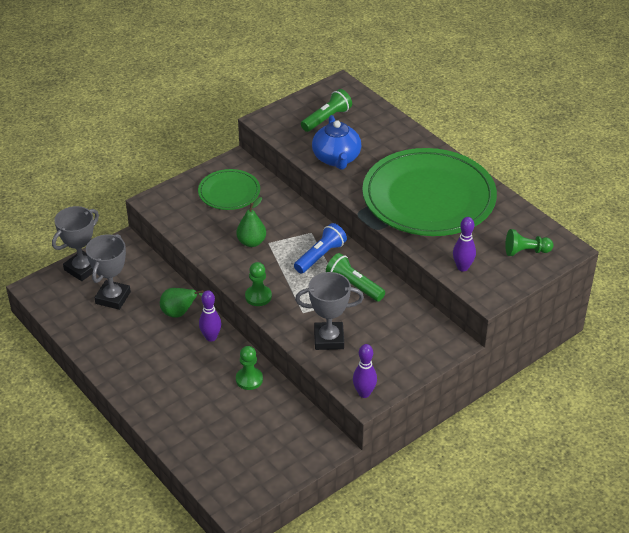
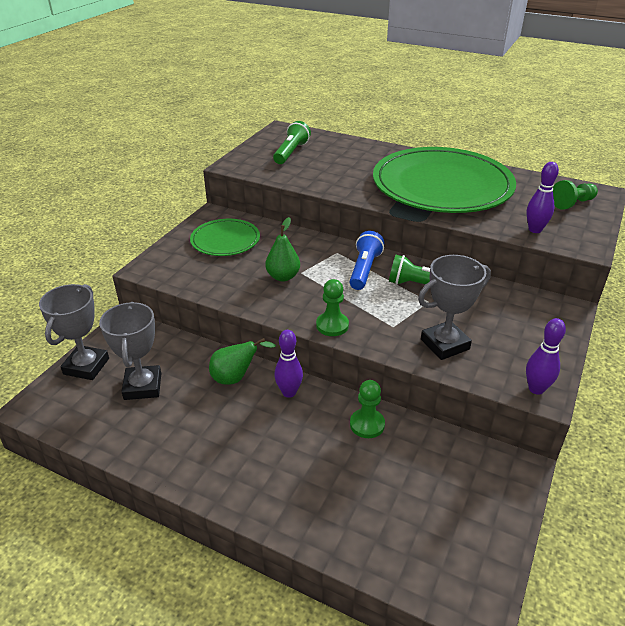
camera: 25 degrees left, 5 degrees down
blue teapot [312,115,361,170] -> none

